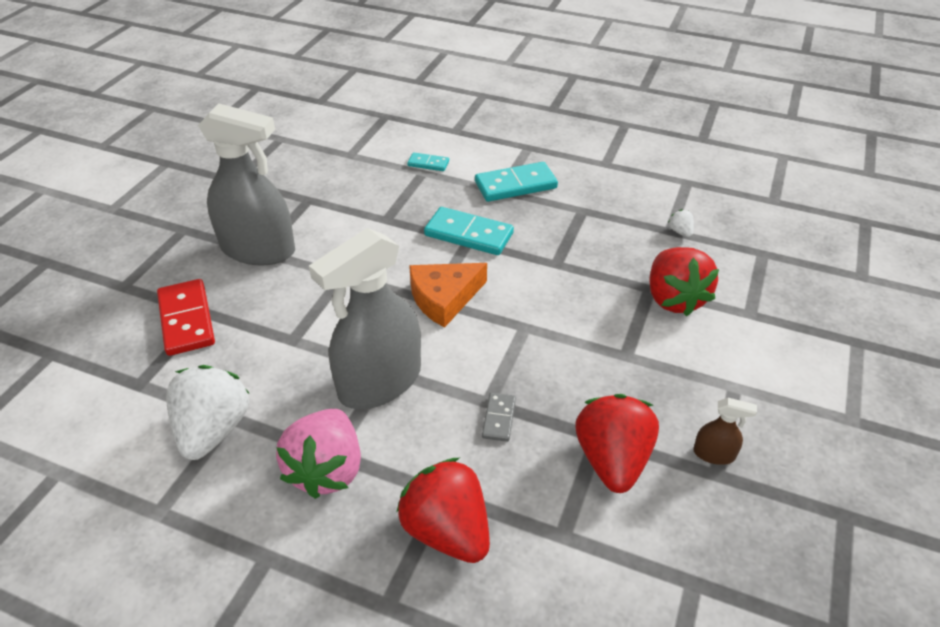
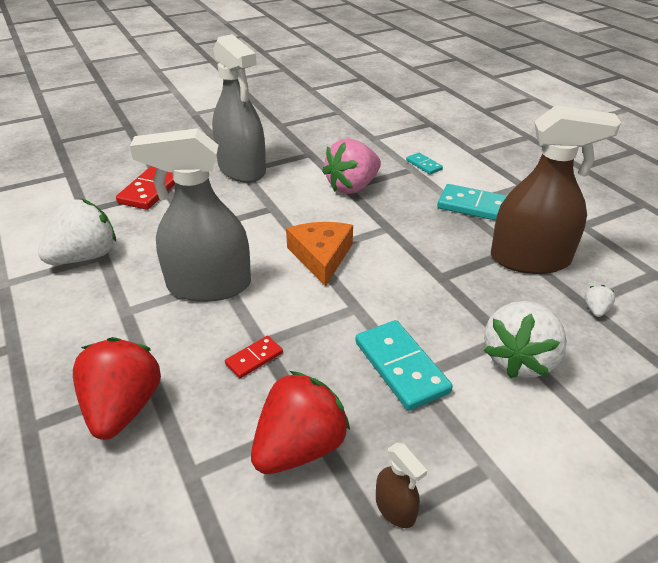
camera: 40 degrees right, 5 degrees down
pink strawberry [276,409,361,499] -> pink strawberry moved to [322,138,381,194]
orange cheese [409,263,487,328] -> orange cheese turned 75 degrees clockwise [286,222,353,287]
turquoise domino [424,207,514,255] -> turquoise domino moved to [356,320,453,411]
grey domino [482,393,516,442] -> red domino [225,336,283,378]
red strawberry [650,247,719,316] -> white strawberry [484,301,567,378]
none -> brown spray bottle [491,105,621,274]

